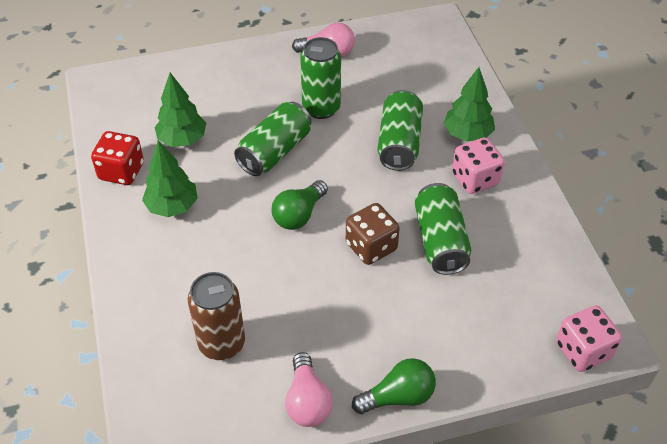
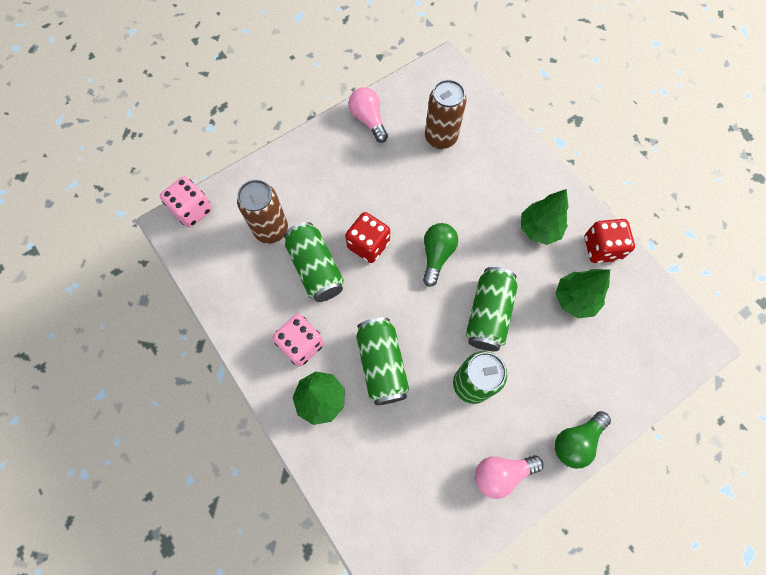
camera: 160 degrees right, 20 degrees up
brown dice [346,203,400,265] -> red dice [345,212,390,263]
green light bulb [352,358,436,414] -> green light bulb moved to [555,411,611,469]
none -> brown can [237,180,288,244]

